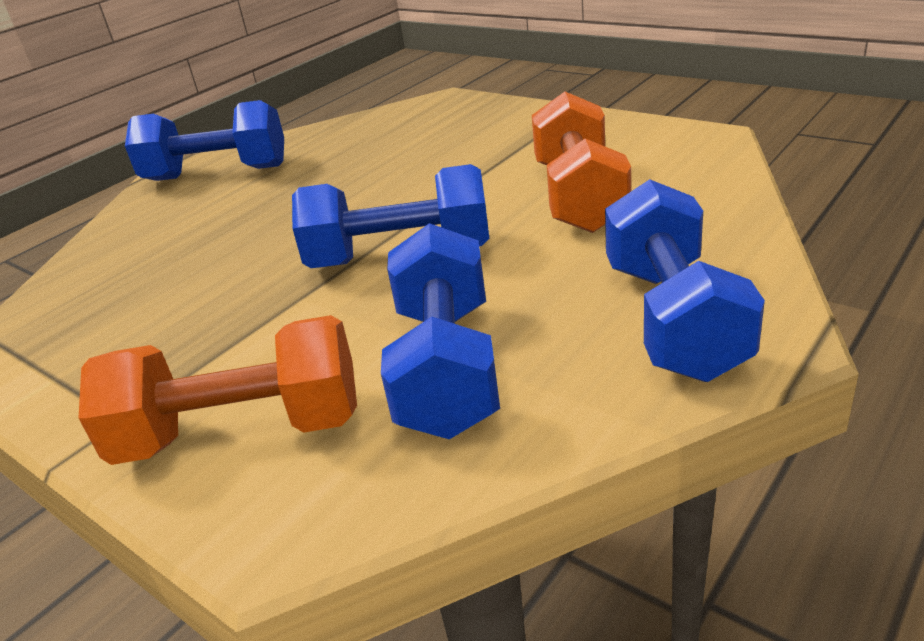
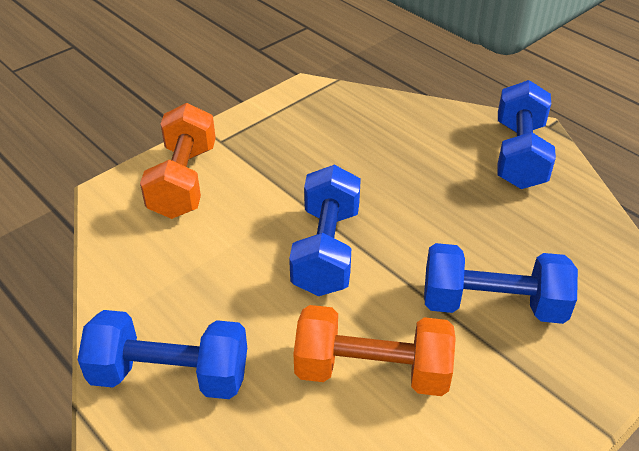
camera: 95 degrees right, 10 degrees up
blue dumbbell [381,223,500,439] -> blue dumbbell moved to [424,243,578,324]

